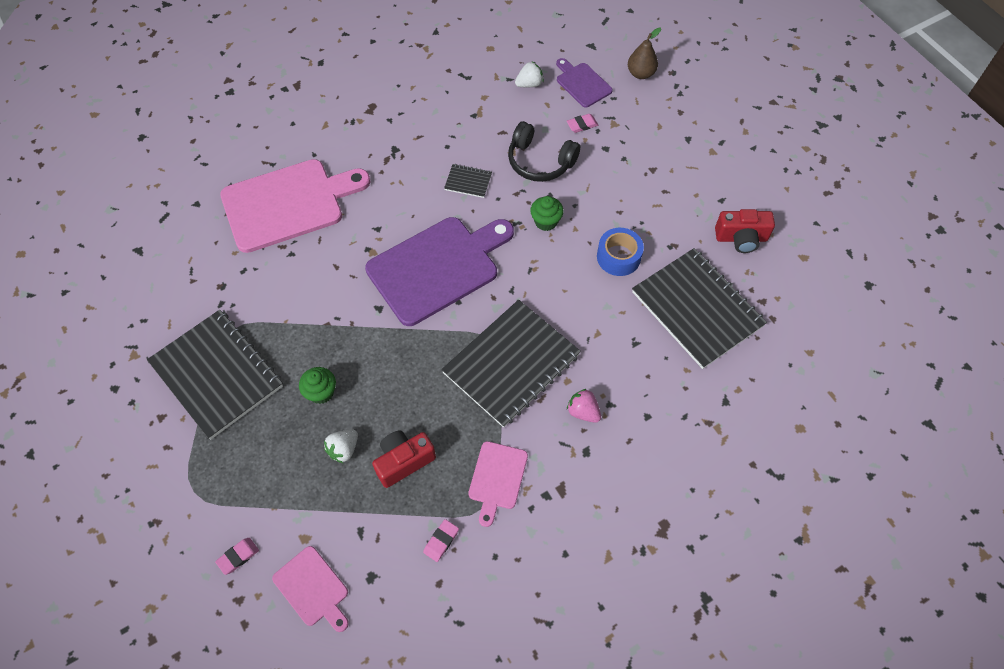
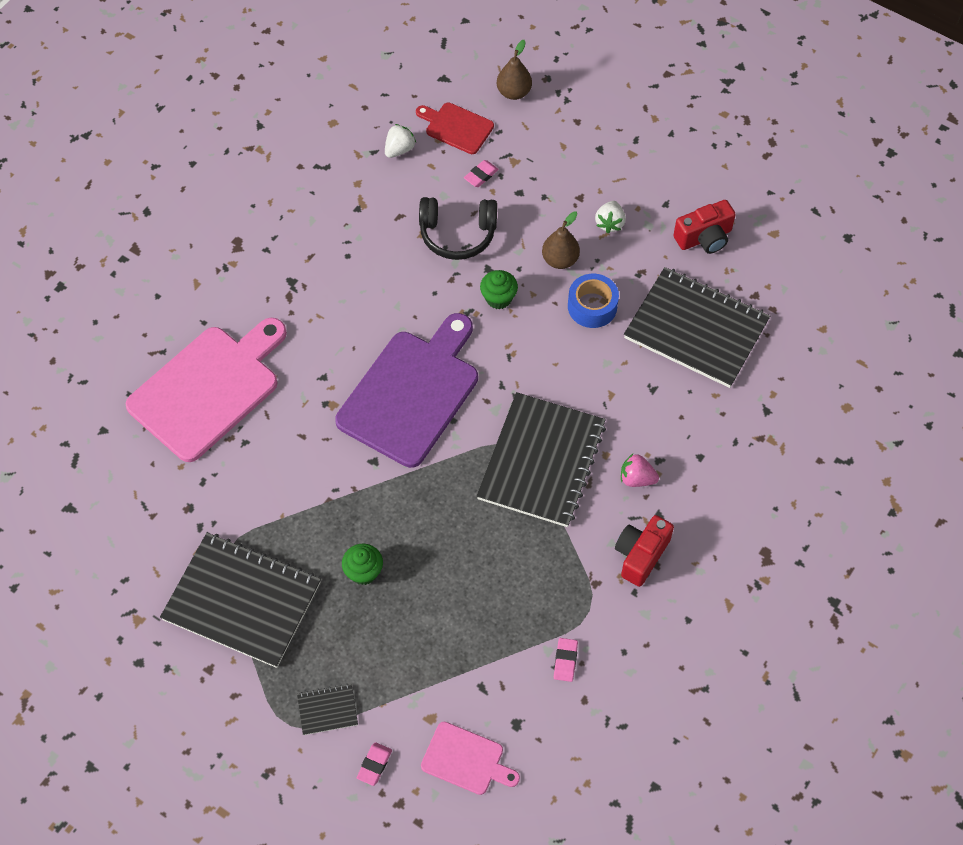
camera: 25 degrees left, 0 degrees up
white strawberry [324,429,358,463] -> white strawberry moved to [595,201,626,233]
red camera [372,430,436,488] -> red camera moved to [615,515,674,587]
black notebook [444,164,492,198] -> black notebook moved to [297,684,358,735]
pink cutting board [468,441,528,527] -> none
purple cutting board [556,58,613,108] -> red cutting board [416,102,494,154]
none -> brown pear [542,212,580,269]

